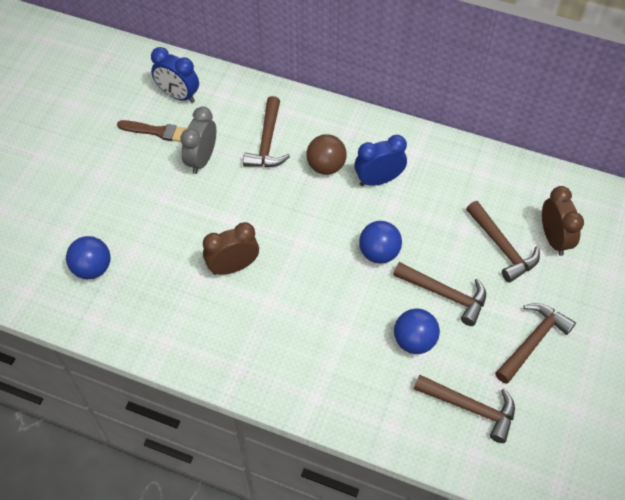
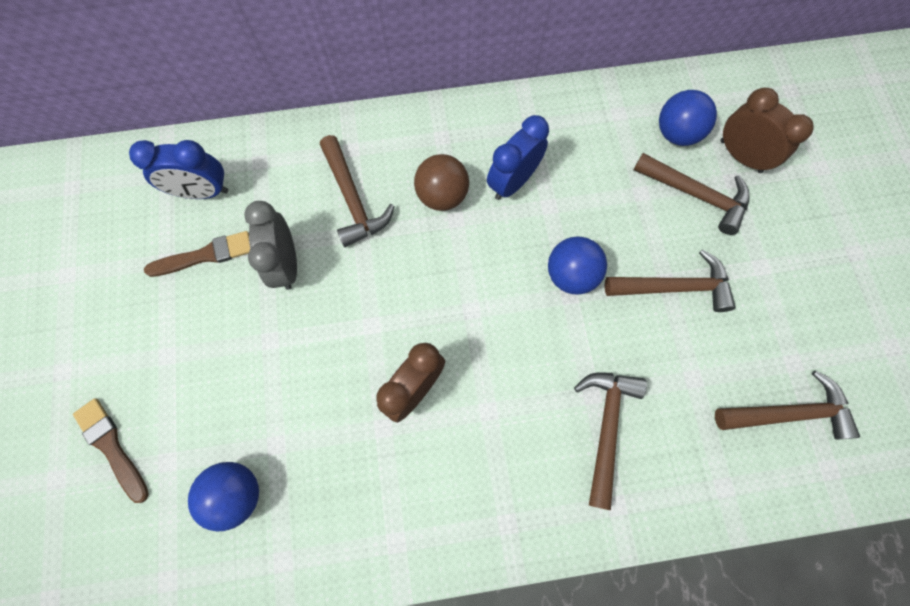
camera: 30 degrees left, 15 degrees up
blue ball [394,309,440,354] -> blue ball moved to [659,90,717,146]
brown hammer [495,303,576,384] -> brown hammer moved to [574,372,647,510]
none -> brown brush [73,398,149,503]

